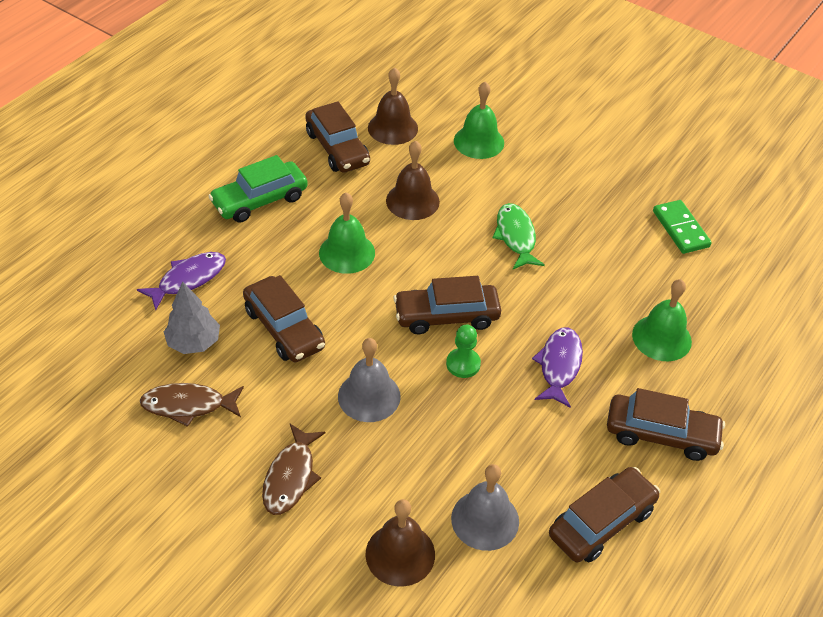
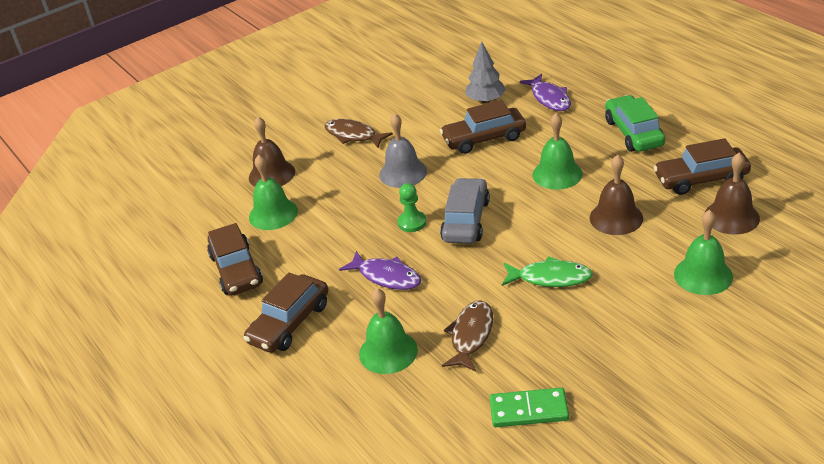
camera: 115 degrees right, 10 degrees down
brown fish [140,383,244,427] -> brown fish moved to [442,300,493,372]
brown car [393,276,501,334] -> grey car [440,178,490,244]
grey bell [451,464,519,551] -> green bell [249,155,298,230]

